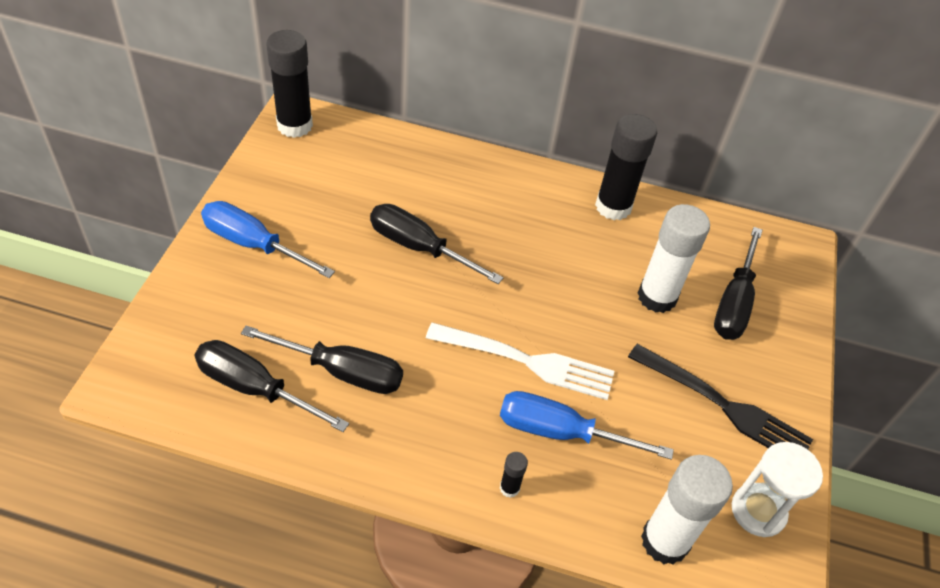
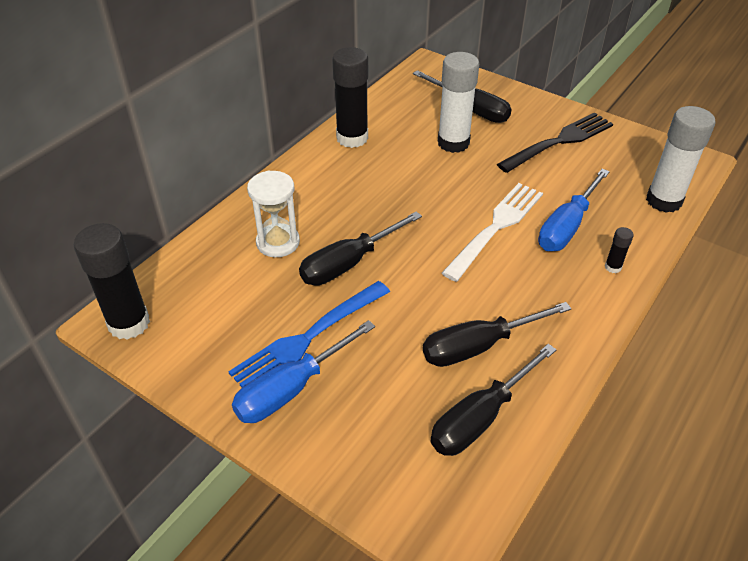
camera: 65 degrees left, 5 degrees down
black screwdriver [241,326,403,394] -> black screwdriver turned 150 degrees counterclockwise [423,302,572,367]
white hourglass [732,442,823,537] -> white hourglass moved to [247,171,300,257]
none -> blue fork [228,281,390,388]

